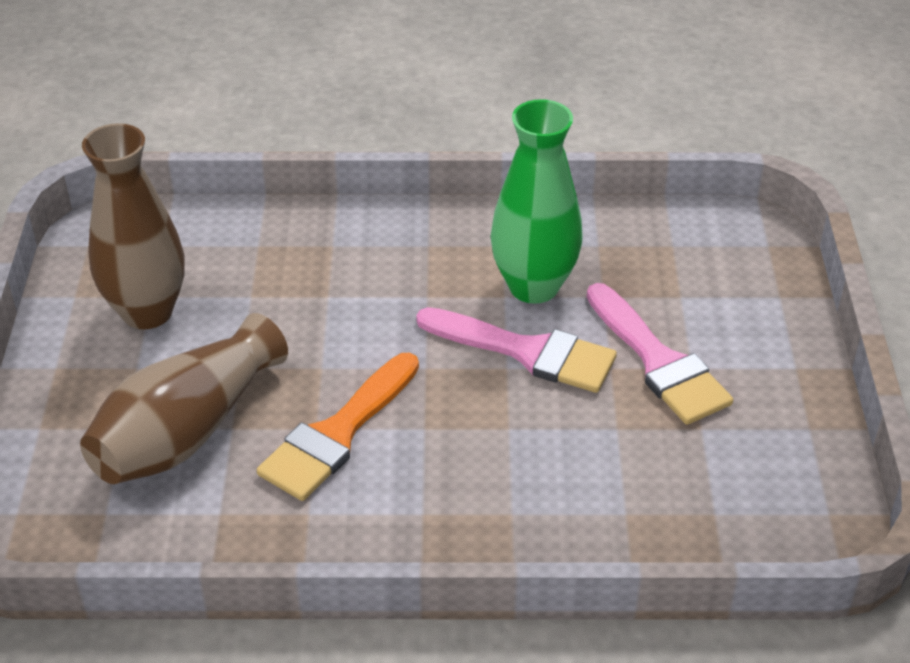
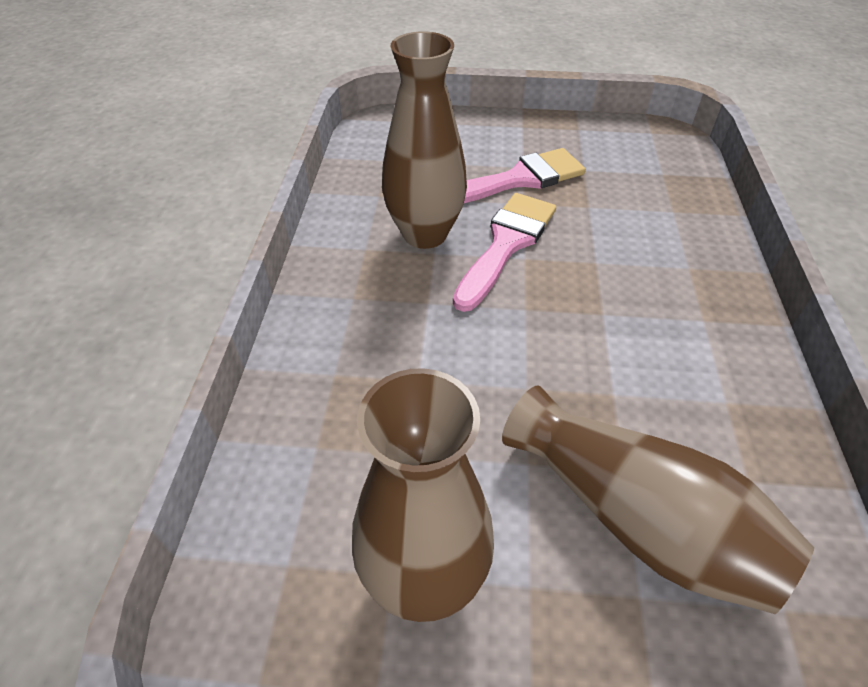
camera: 85 degrees left, 5 degrees up
orange brush [257,353,419,501] -> none
green vase [490,99,583,304] -> brown vase [382,32,467,249]

